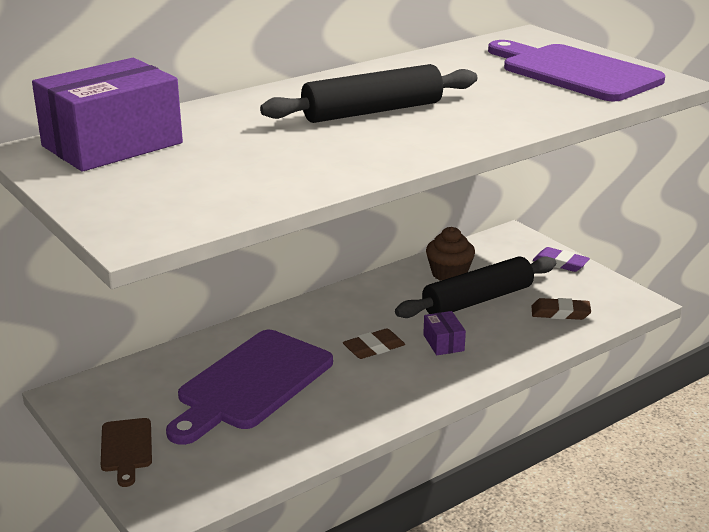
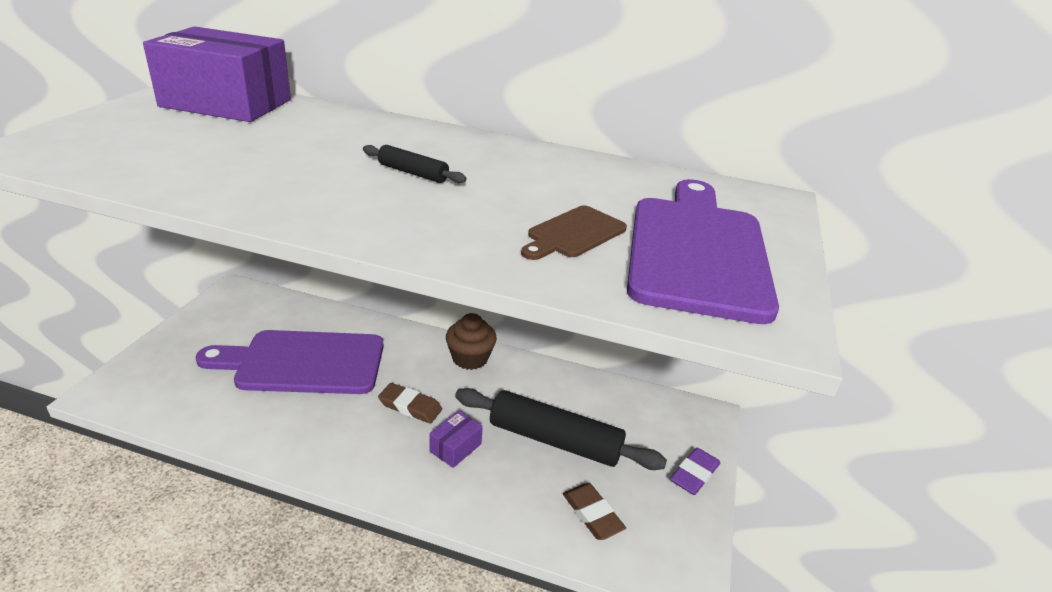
camera: 50 degrees right, 5 degrees up
brown cutting board [101,418,152,487] -> brown cutting board moved to [521,206,627,260]
black rolling pin [260,64,477,123] -> black rolling pin [363,145,466,183], size x0.47
brown cupcake [426,227,475,281] -> brown cupcake moved to [446,313,497,370]
purple eraser [533,247,590,272] -> purple eraser turned 45 degrees clockwise [670,448,720,495]

